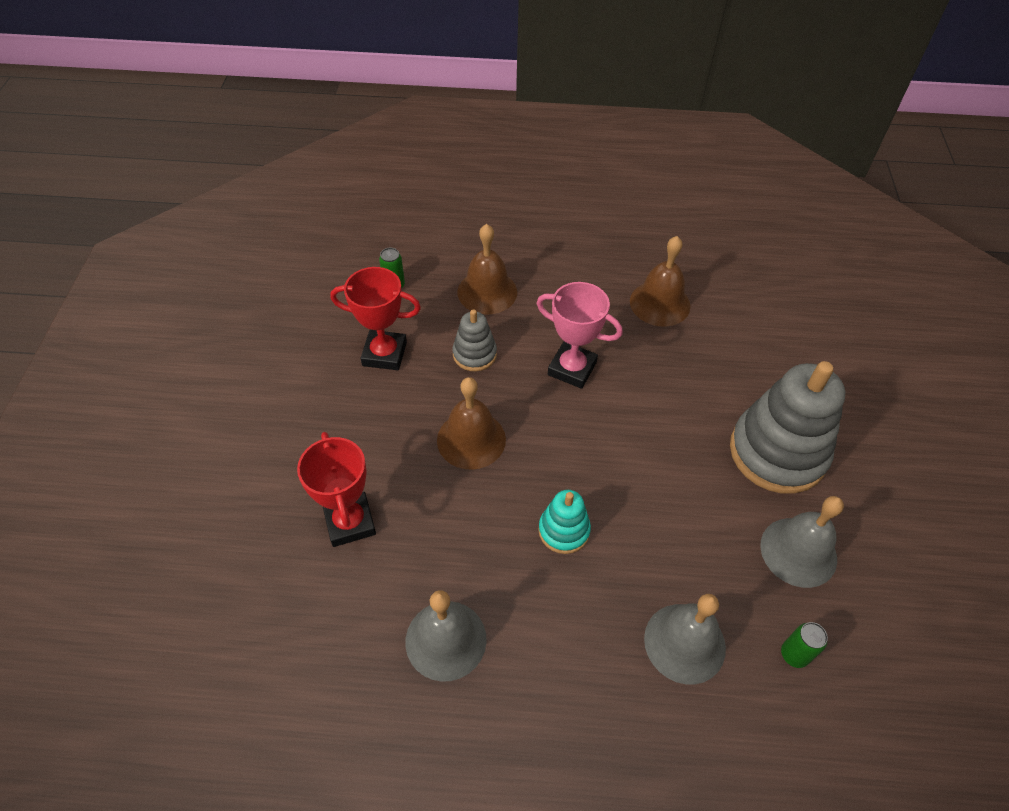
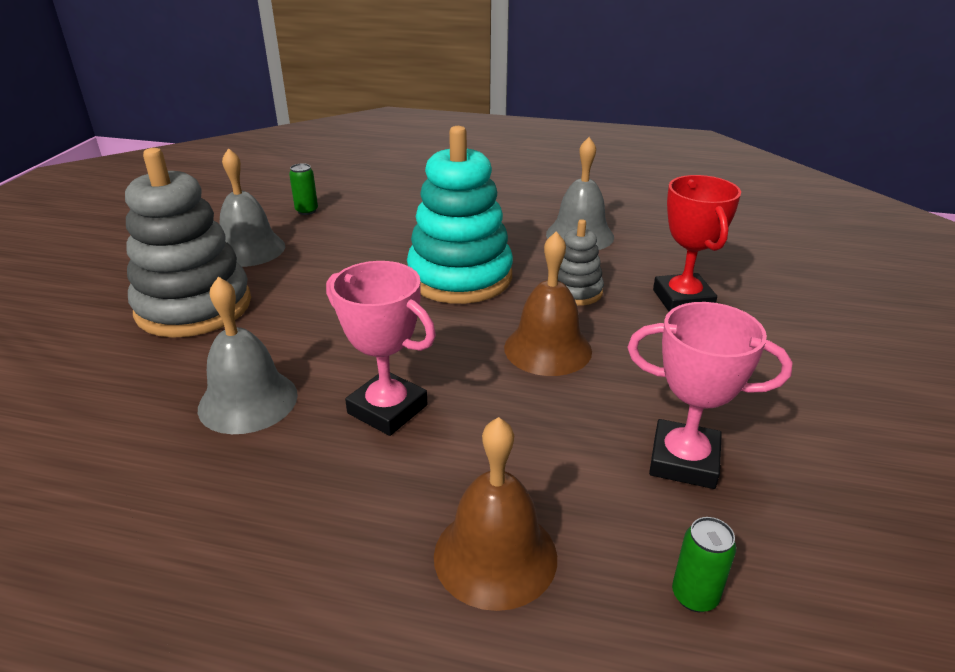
camera: 170 degrees left, 20 degrees down
red trophy [330,267,421,370] -> pink trophy [627,302,792,489]
grey stacking toy [452,309,497,371] -> grey stacking toy moved to [558,219,604,306]
turquoise stacking toy [538,490,591,554] -> turquoise stacking toy [407,126,513,304], size x2.01
brown bell [630,236,690,327] -> none
grey bell [644,594,726,684] -> grey bell moved to [198,277,298,434]

